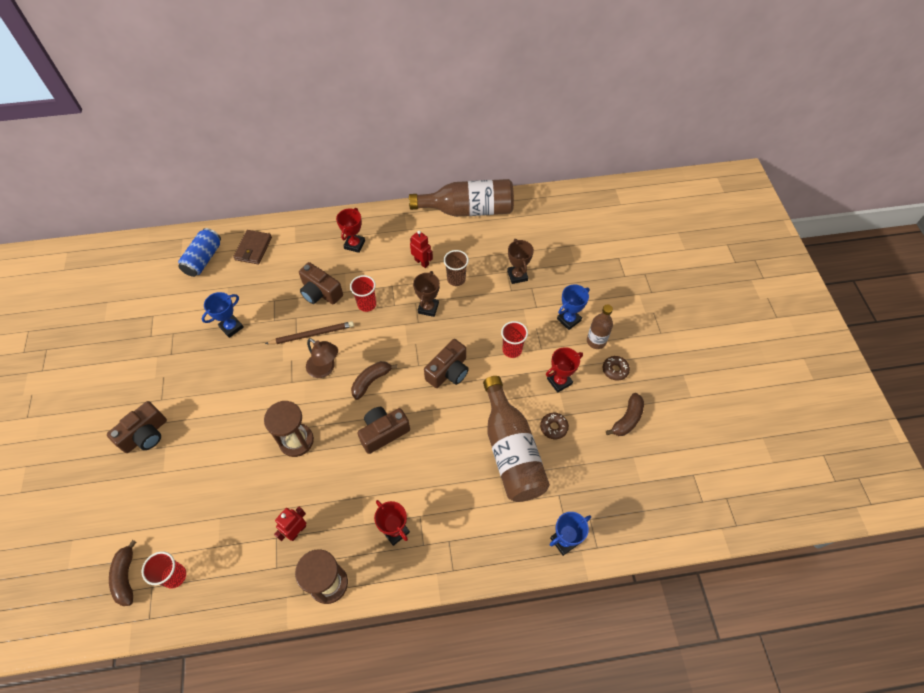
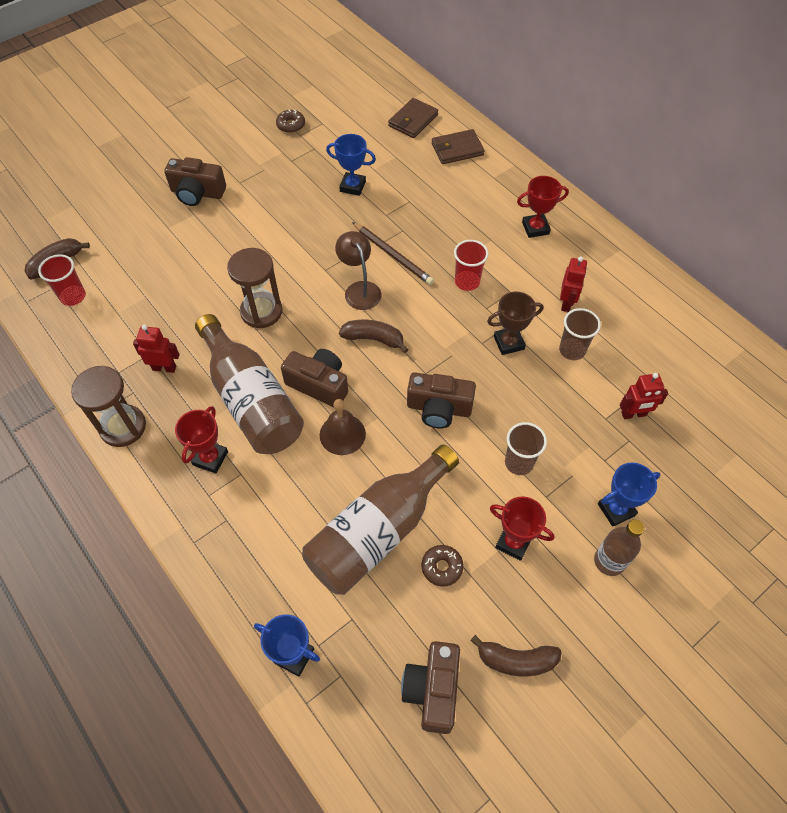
camera: 60 degrees right, 0 degrees up
blue can [178,228,221,277] -> brown wallet [388,98,438,138]
brown camera [299,262,343,304] -> brown camera moved to [401,641,460,734]
brown lamp [306,338,338,378] -> brown lamp turned 150 degrees clockwise [335,231,381,310]
brown bottle [409,179,514,217] -> brown bottle moved to [195,314,304,454]
red cup [501,321,528,358] -> brown cup [505,422,547,475]
brown trophy [507,239,534,284] -> red robot [620,373,668,419]
blue trophy [557,285,590,330] -> blue trophy turned 45 degrees counterclockwise [598,462,660,527]
brown donut [603,356,630,381] -> brown donut moved to [276,109,305,133]
none -> brown bell [320,399,366,455]

